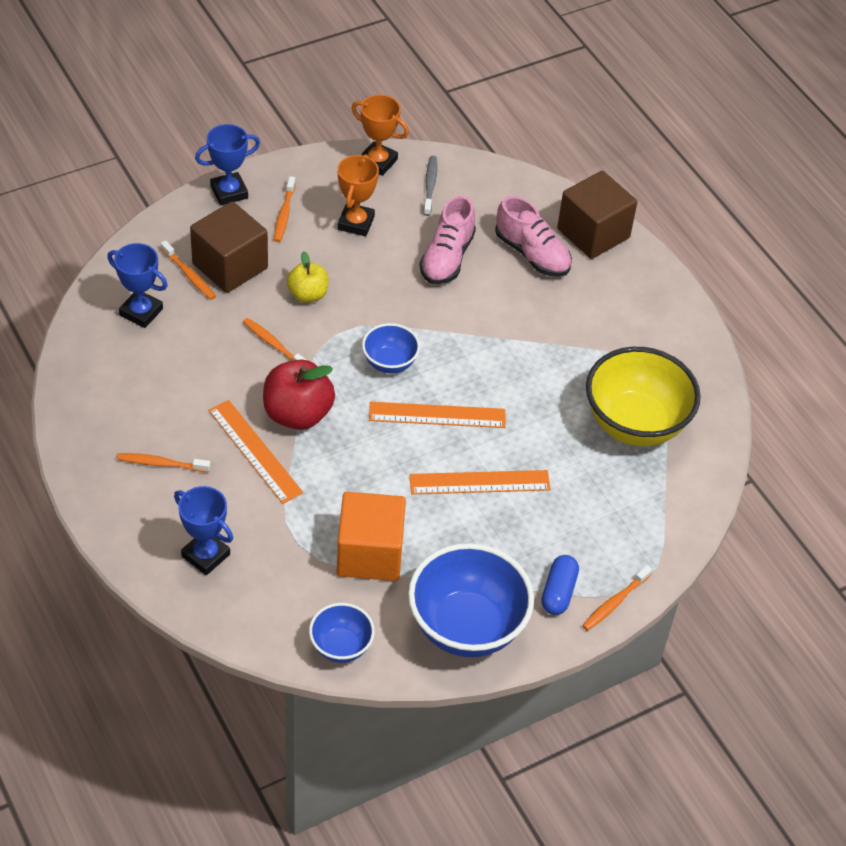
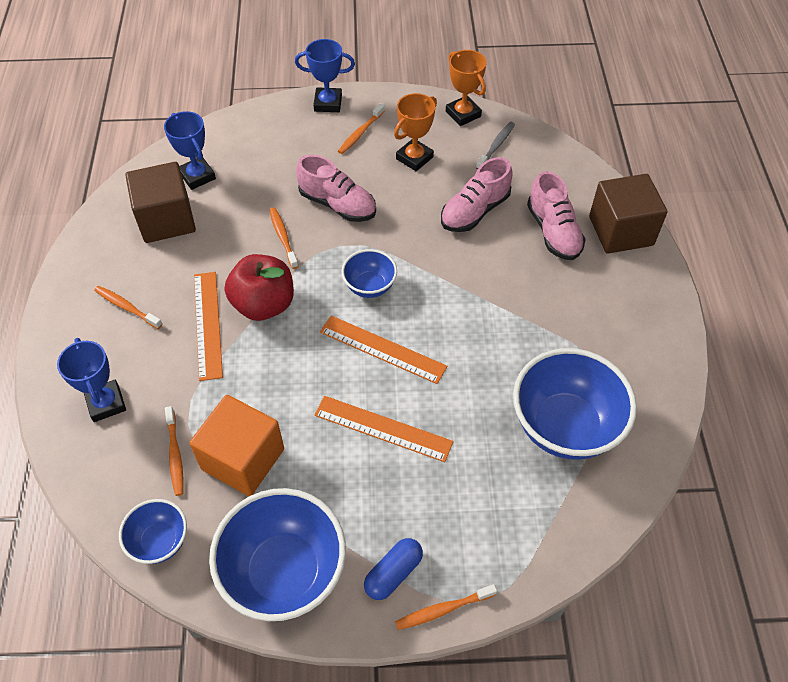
camera: 30 degrees right, 5 degrees up
orange toothbrush [161,240,216,300] -> orange toothbrush moved to [165,406,184,496]
brown cube [190,201,268,293] -> brown cube moved to [125,162,196,243]
yellow apple [287,251,329,303] -> pink shoe [296,155,376,222]
yellow bowl [586,347,701,446] -> blue bowl [513,348,637,460]

